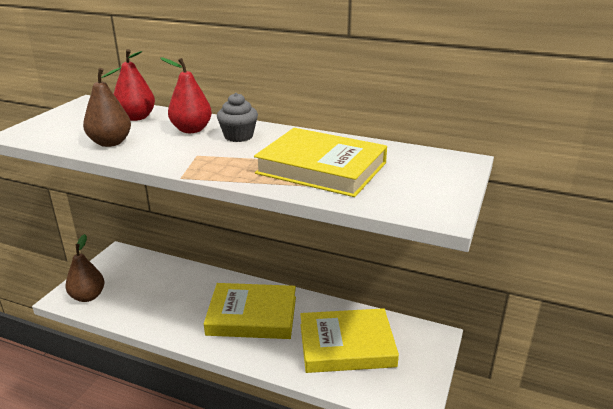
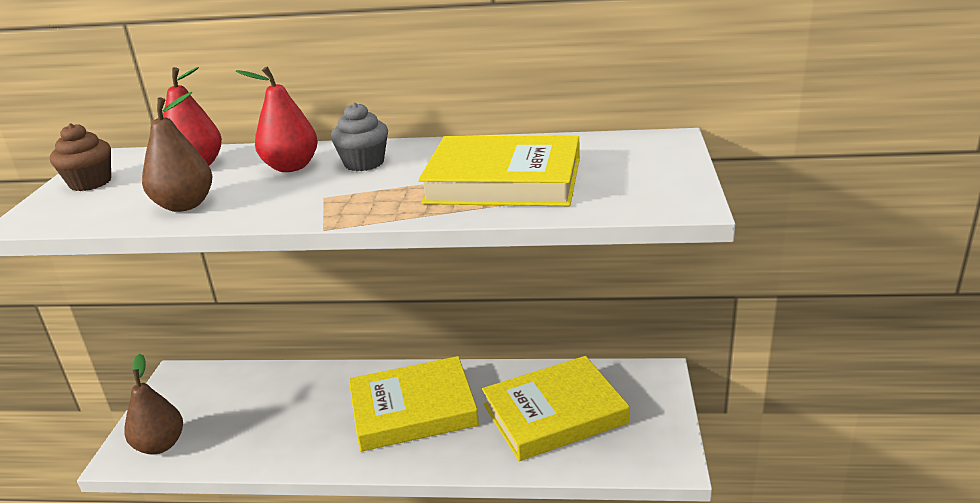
camera: 15 degrees left, 0 degrees up
none -> brown cupcake [50,123,111,191]

